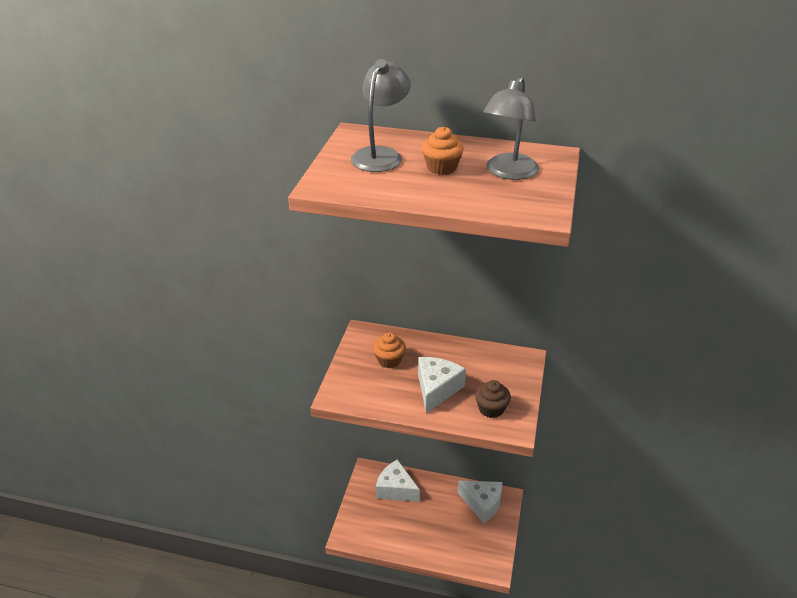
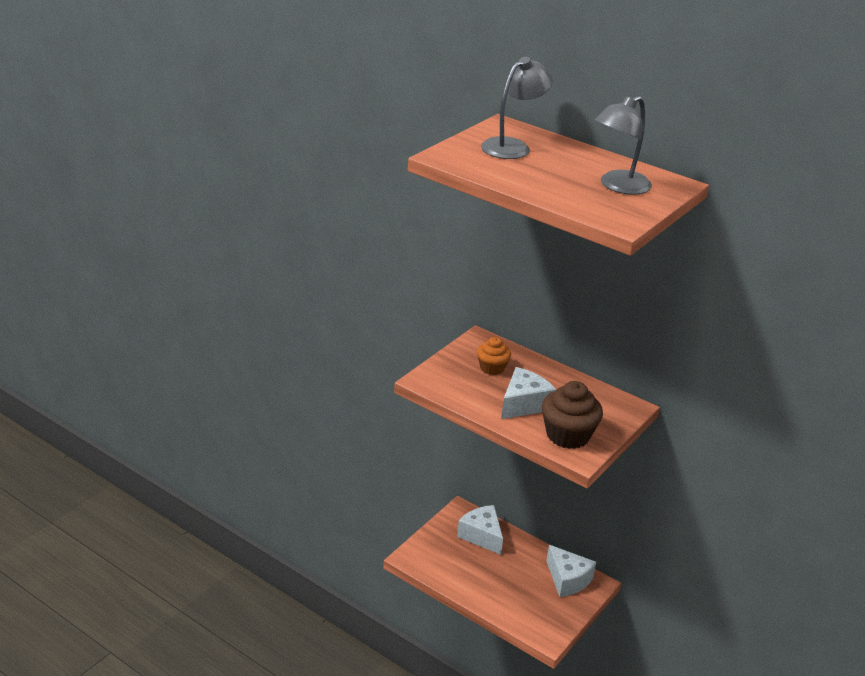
camera: 20 degrees right, 5 degrees down
orange cupcake [422,127,464,175] -> none
brown cupcake [475,380,511,418] -> brown cupcake [542,381,603,449], size x1.64

